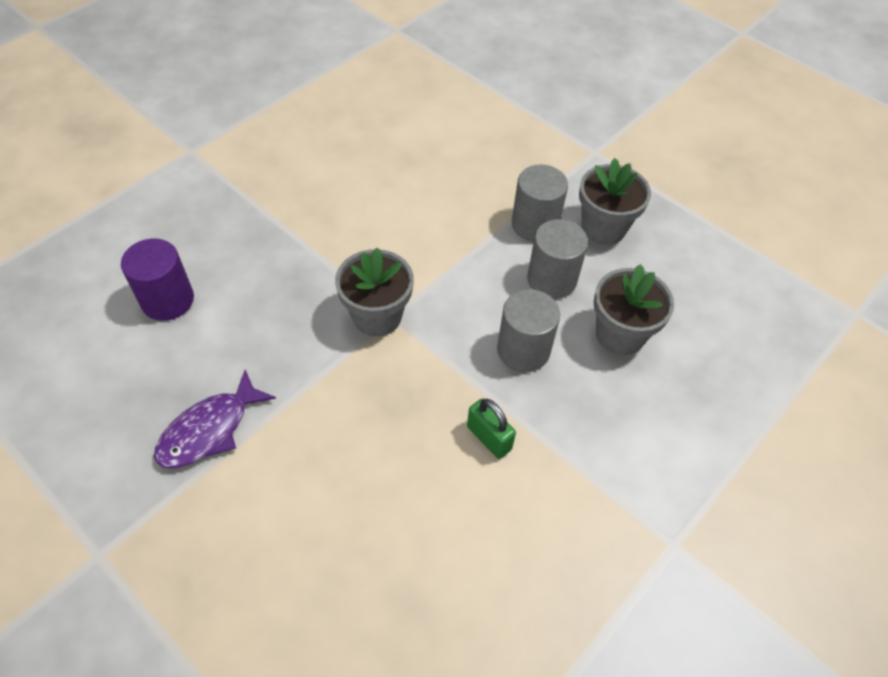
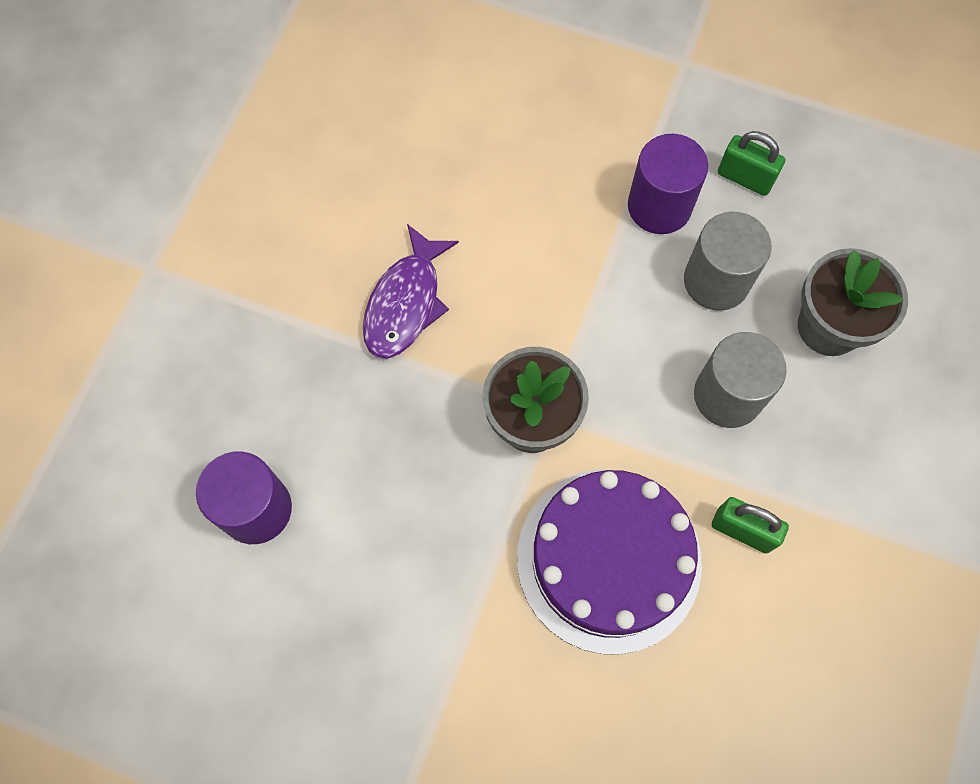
camera: 20 degrees left, 15 degrees up
purple fish [154,370,276,468] -> purple fish moved to [363,224,459,359]
grey cylinder [512,164,568,242] -> purple cylinder [628,134,708,234]
grey flower pot [579,158,651,245] -> green padlock [718,131,785,196]
none -> purple cake [517,469,702,655]

